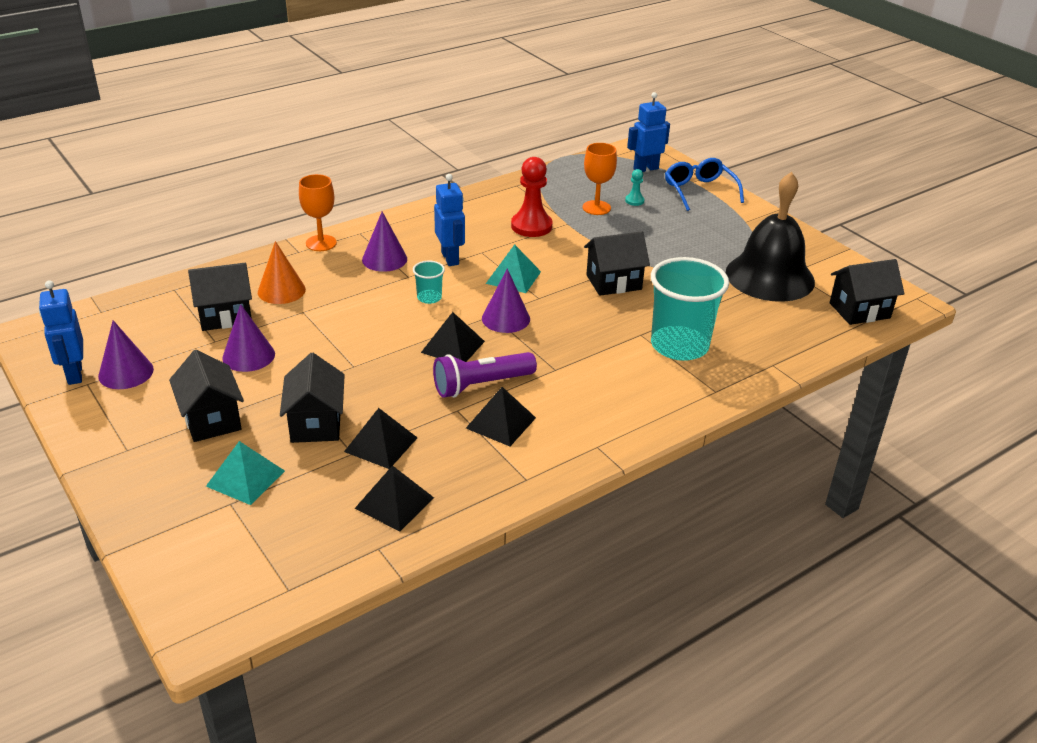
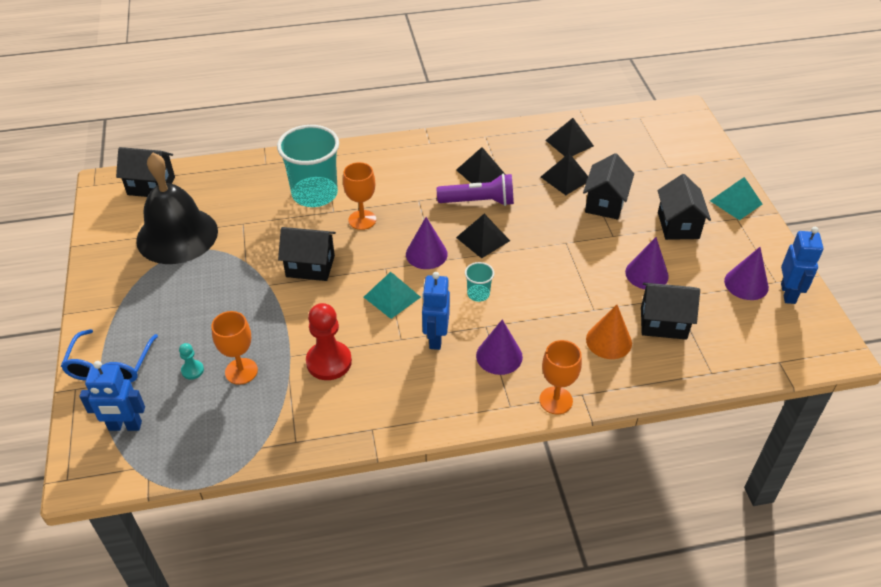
camera: 155 degrees left, 10 degrees up
turquoise pyramid [206,441,285,505] -> turquoise pyramid moved to [710,177,762,220]
none -> orange goblet [343,162,376,230]

